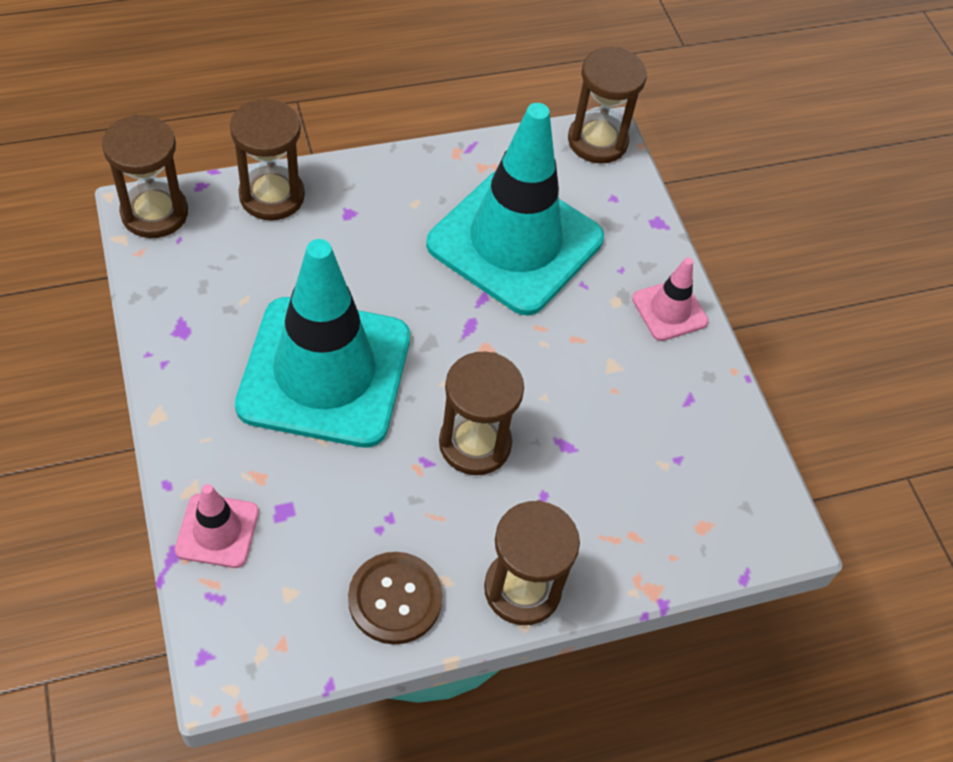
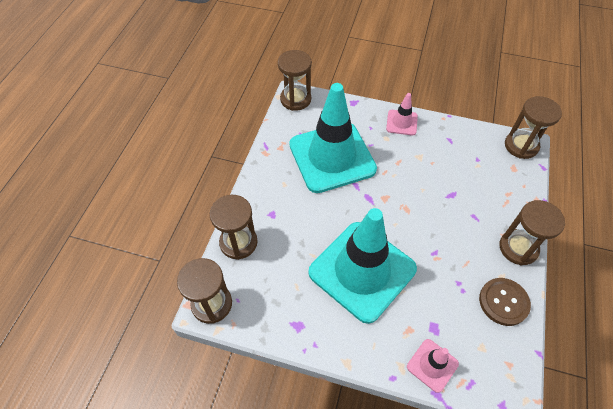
camera: 50 degrees left, 0 degrees up
brown hourglass [439,351,524,475] -> brown hourglass moved to [505,96,562,159]

